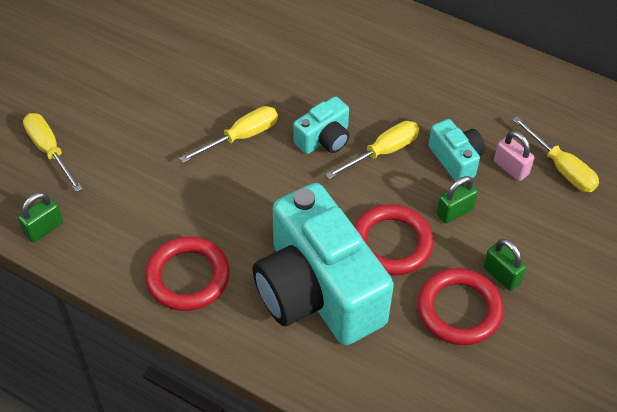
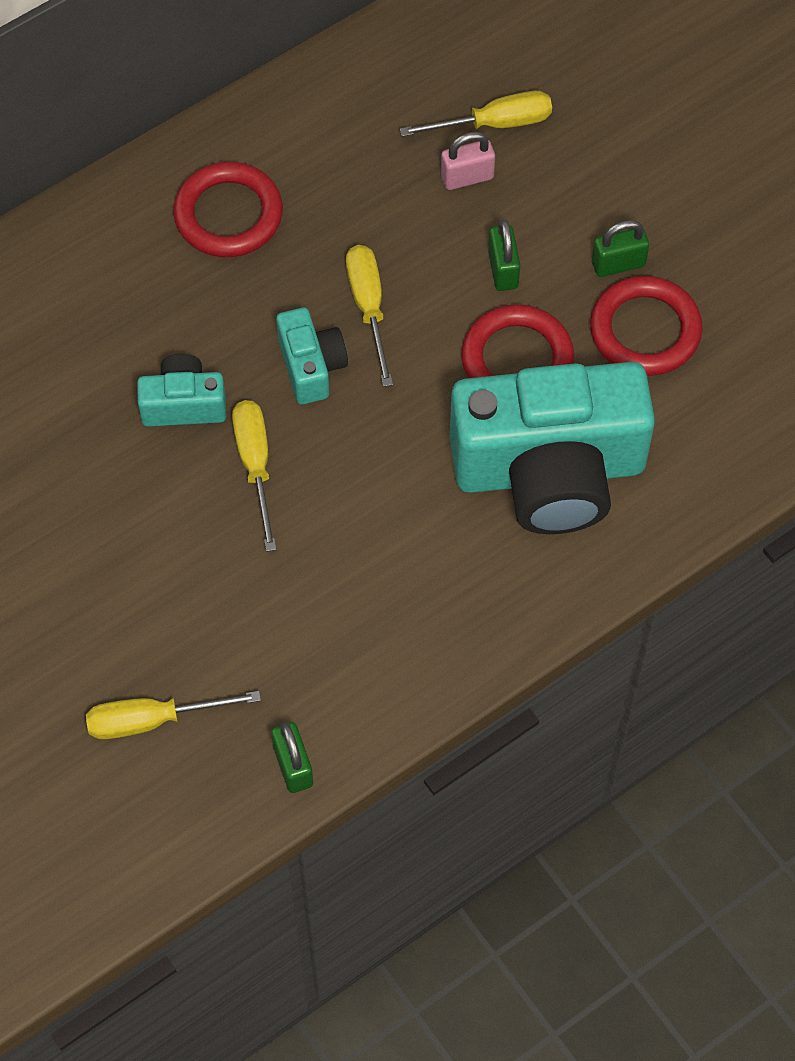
camera: 65 degrees left, 10 degrees up
red ring [145,236,230,311] -> red ring moved to [173,162,283,257]
turquoise camera [429,119,485,181] -> turquoise camera moved to [137,354,226,427]

